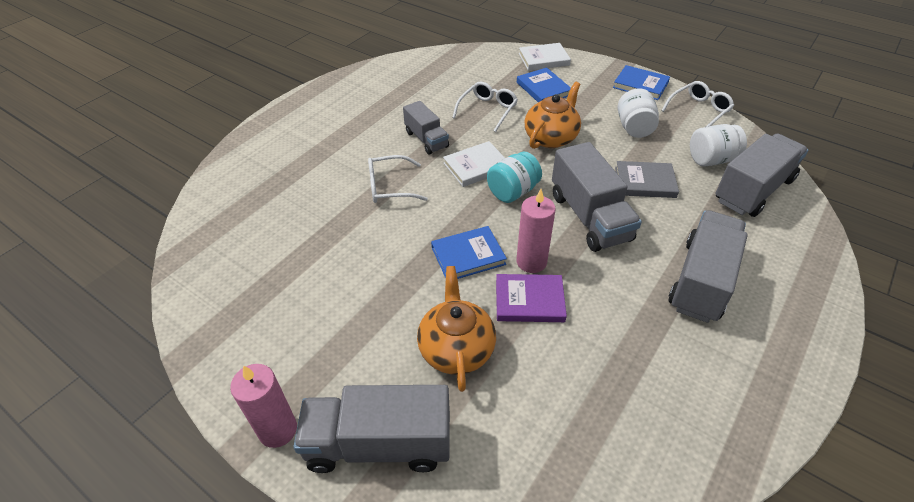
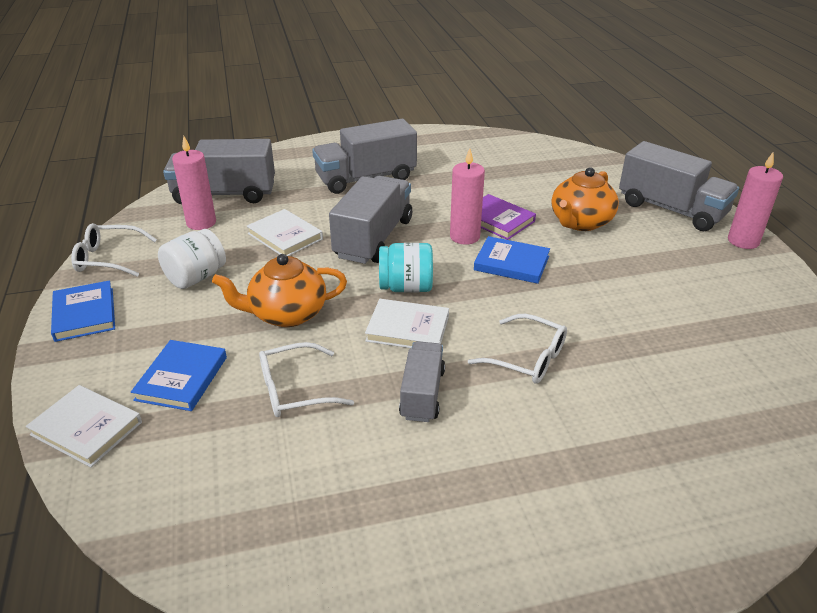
camera: 140 degrees left, 10 degrees down
grey book [615,161,679,198] -> white book [247,209,323,256]
white jar [690,124,747,166] -> pink candle [172,136,216,230]

